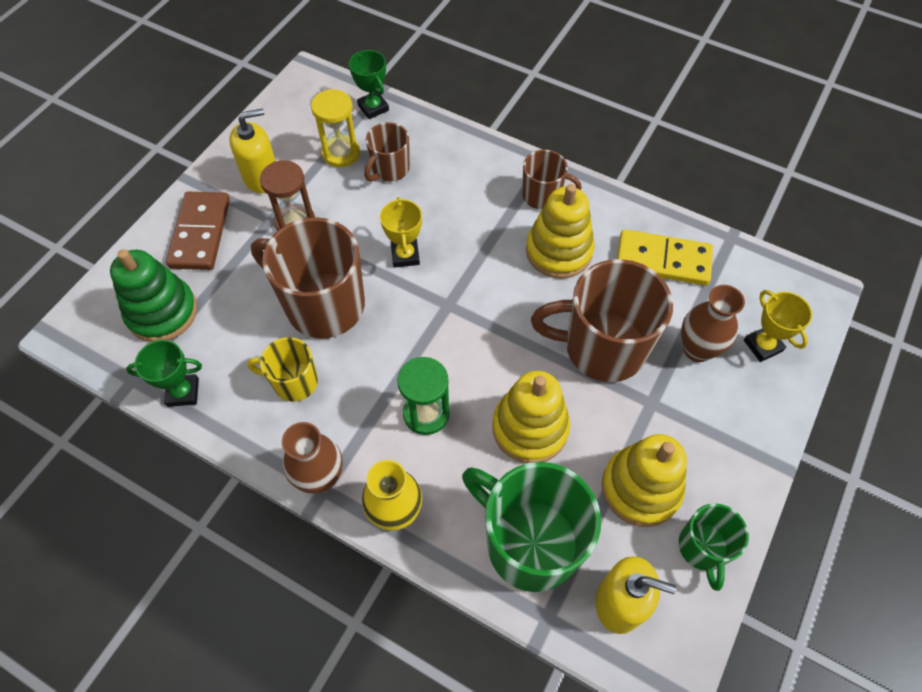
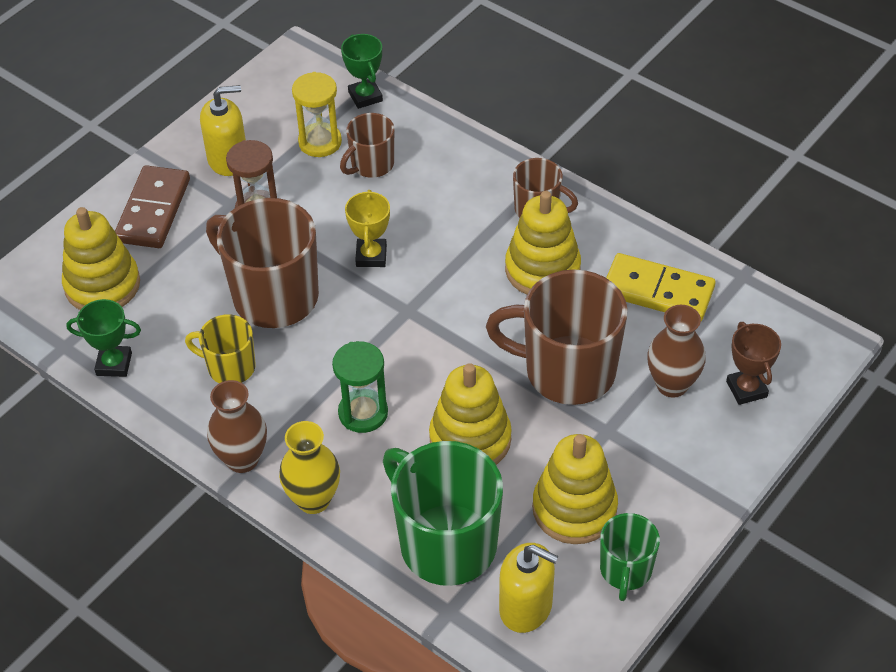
camera: 10 degrees right, 10 degrees down
green stacking toy [110,249,197,342] -> yellow stacking toy [62,207,140,310]
yellow trophy [744,290,812,362] -> brown trophy [726,322,781,405]

